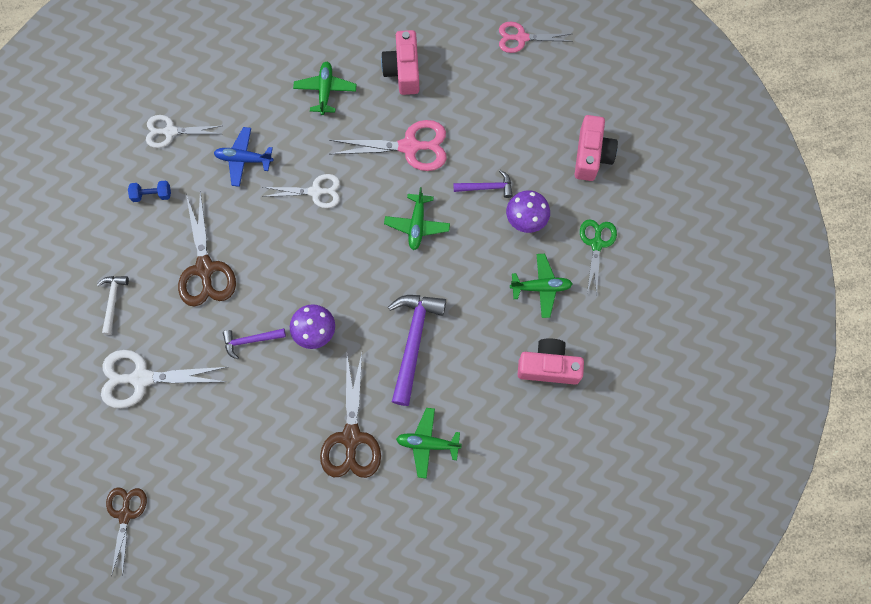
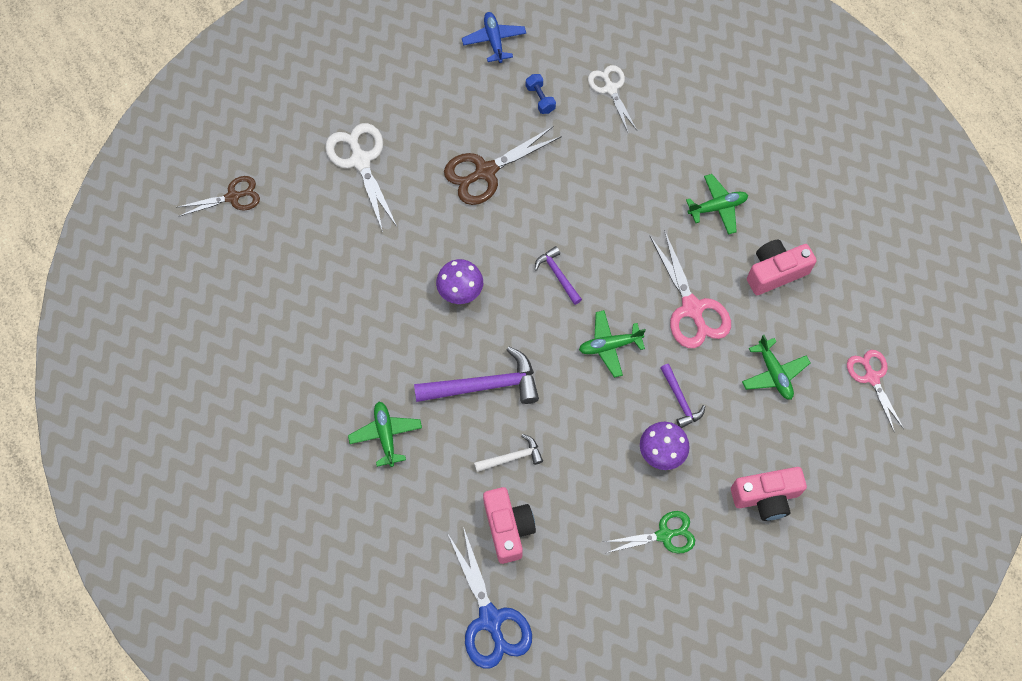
camera: 70 degrees right, 5 degrees down
white hammer [97,276,129,335] -> white hammer moved to [474,434,543,472]
blue plane [214,127,273,187] -> blue plane moved to [462,12,526,63]
purple hammer [223,328,286,359] -> purple hammer moved to [535,246,582,305]
white scissors [262,174,340,208] -> none
brown scissors [320,353,381,478] -> none
green plane [510,254,572,318] -> green plane moved to [742,335,810,400]
none -> blue scissors [448,527,532,669]

